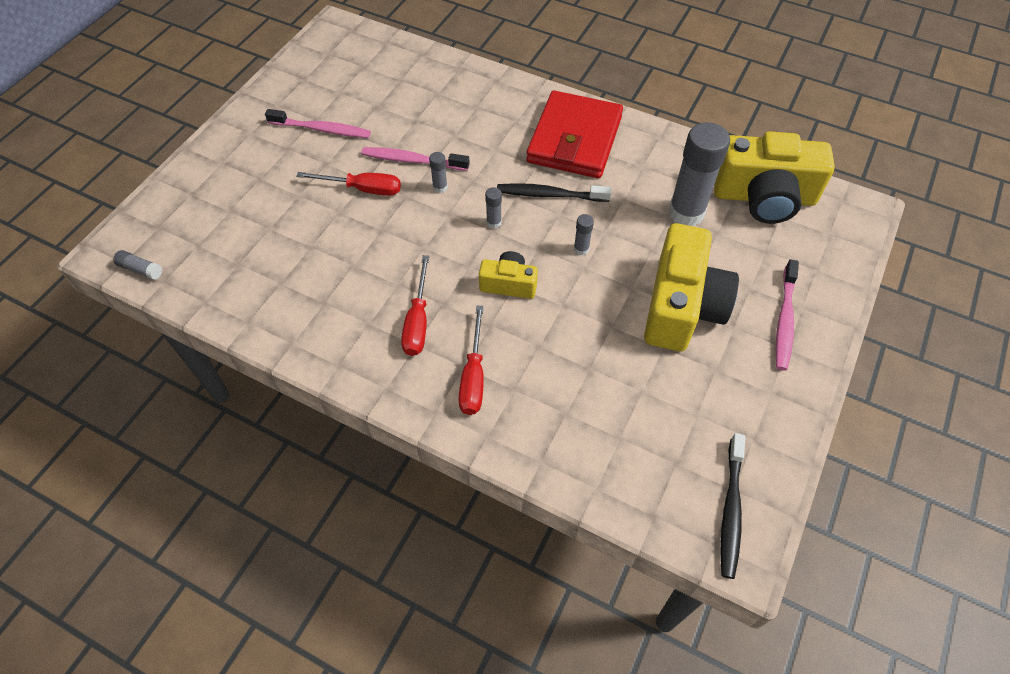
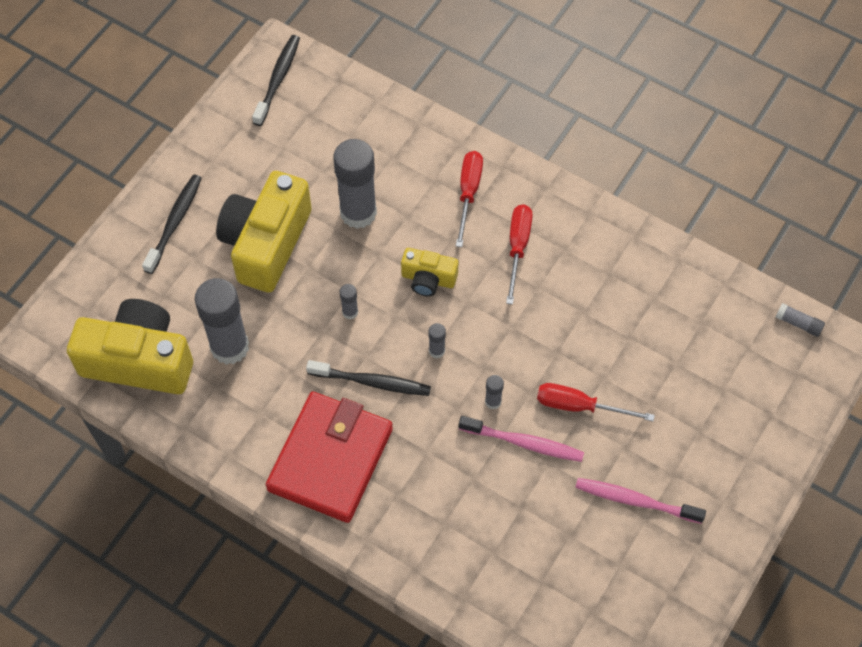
camera: 175 degrees left, 5 degrees up
pink toothbrush [775,259,799,370] -> black toothbrush [142,174,202,274]
none -> grey glue stick [333,139,377,229]

